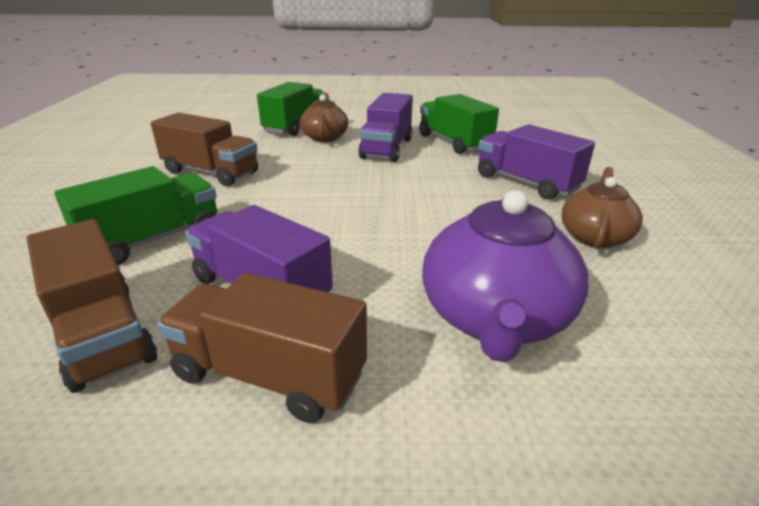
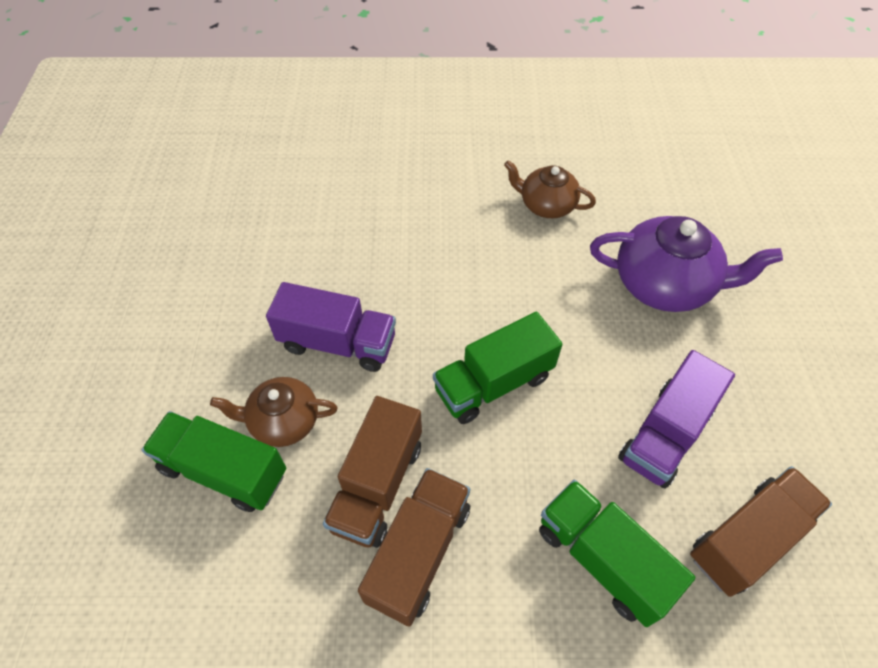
camera: 90 degrees left, 25 degrees up
brown truck [157,273,367,423] -> brown truck moved to [323,396,422,548]
green truck [419,94,499,154] -> green truck moved to [433,312,562,424]
purple truck [478,124,595,200] -> none

